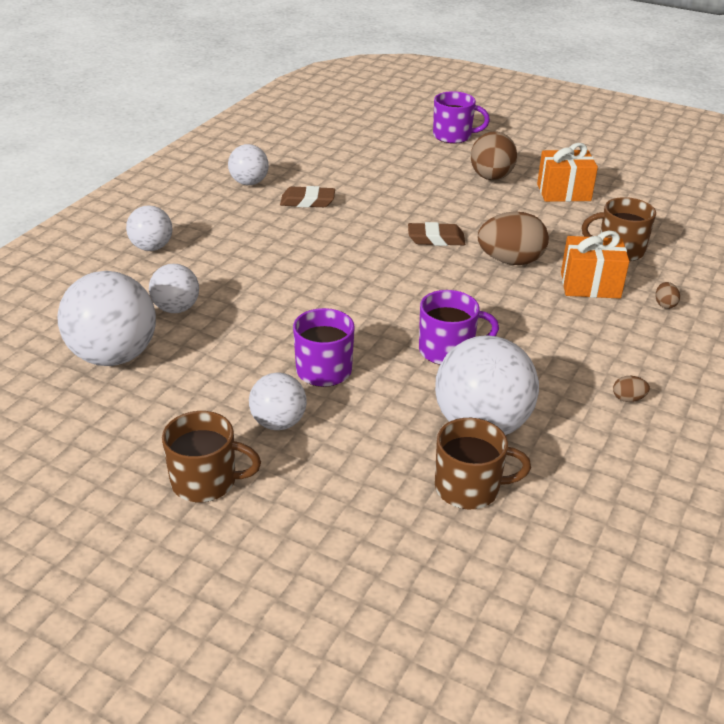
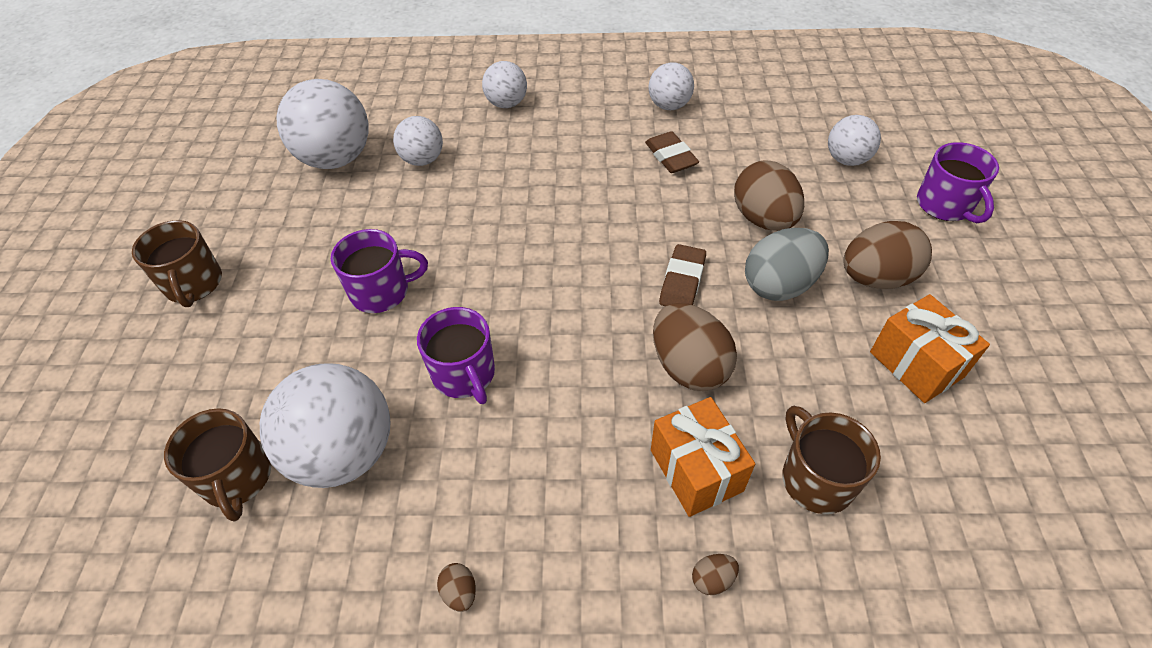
camera: 65 degrees right, 15 degrees up
white ball [249,373,307,430] -> white ball moved to [828,115,881,166]
brown eraser [408,222,465,246] -> brown eraser turned 45 degrees clockwise [659,244,706,306]
none -> brown egg [734,160,804,231]
none -> grey egg [745,228,829,301]

